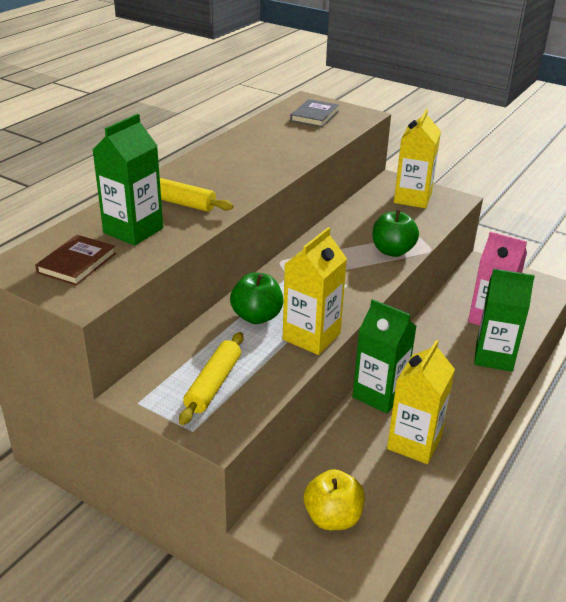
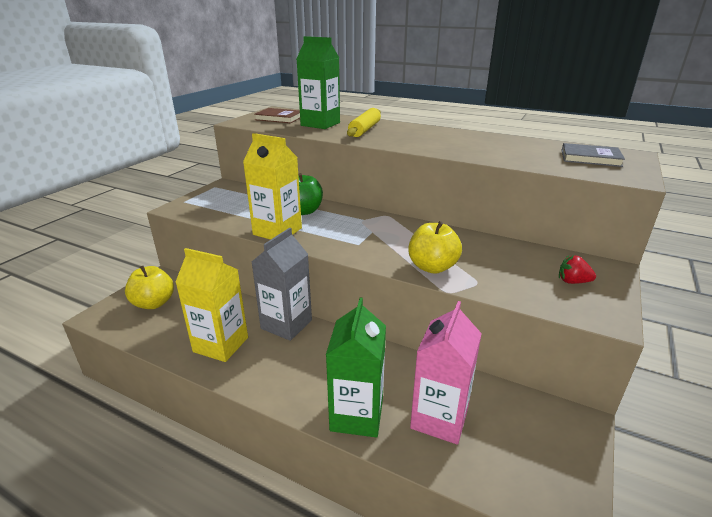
camera: 85 degrees right, 5 degrees down
yellow rolling pin [179,332,244,425] -> none
green carton [352,299,417,414] -> grey carton [252,228,312,341]
green apple [373,210,419,257] -> yellow apple [408,221,462,274]
yellow carton [394,109,441,208] -> red strawberry [559,255,596,284]

